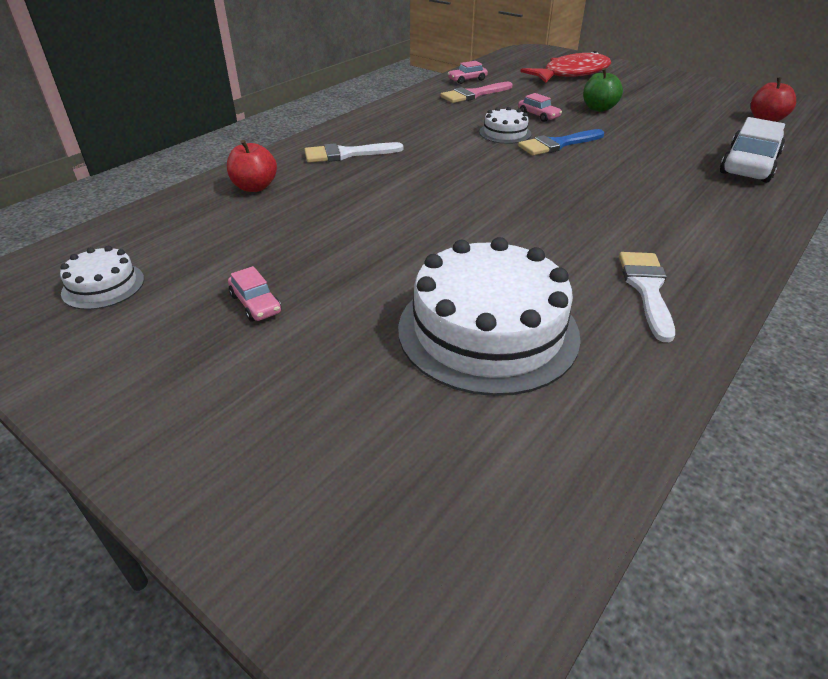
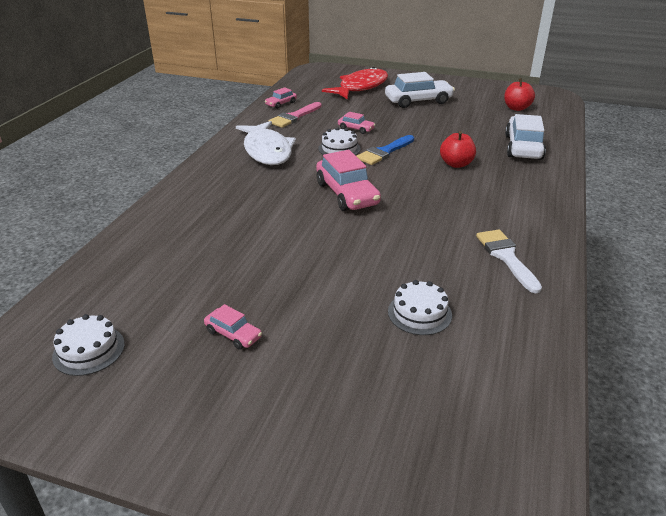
camera: 20 degrees left, 5 degrees down
red apple [227,140,277,192] -> red apple moved to [440,131,476,168]
white brush [304,142,404,163] -> none
white cake [398,237,581,396] -> white cake [388,280,452,335], size x0.47
green apple [583,68,623,112] -> none
none -> white fish [236,121,296,165]
none -> pink car [316,150,381,211]
none -> white car [385,72,455,108]

